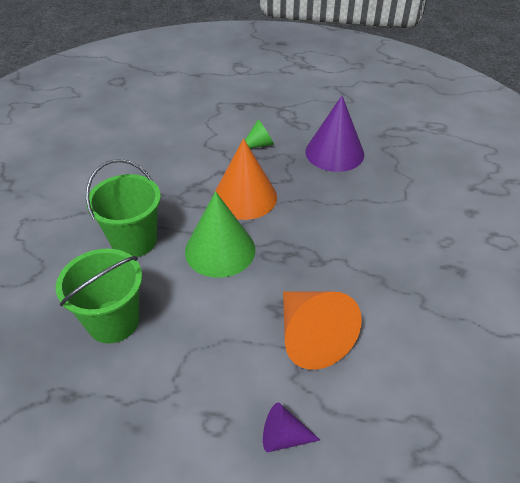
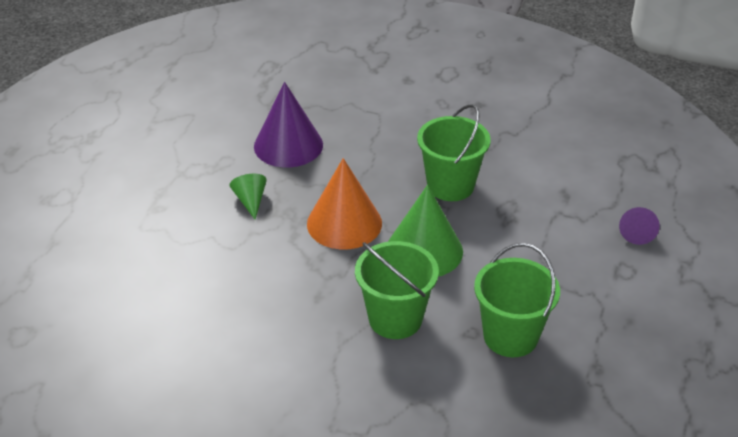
camera: 80 degrees left, 5 degrees down
orange cone [283,291,362,370] -> none
none -> green bucket [417,104,491,201]

